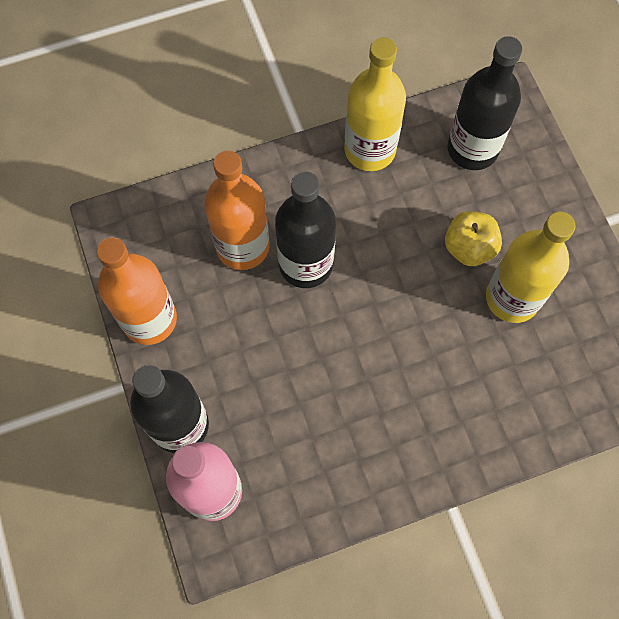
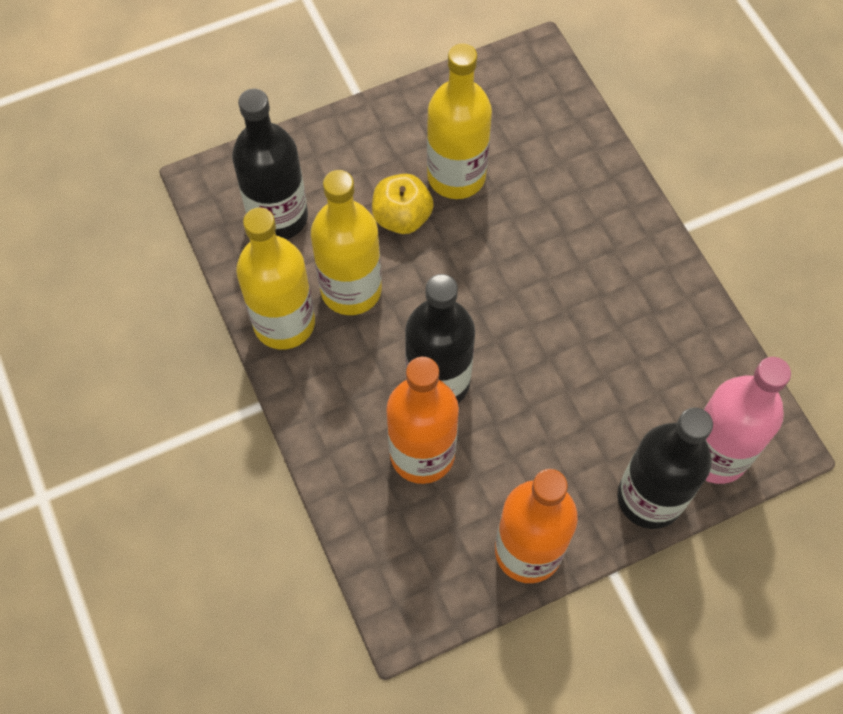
camera: 95 degrees left, 5 degrees down
none -> yellow bottle [311,170,382,315]

